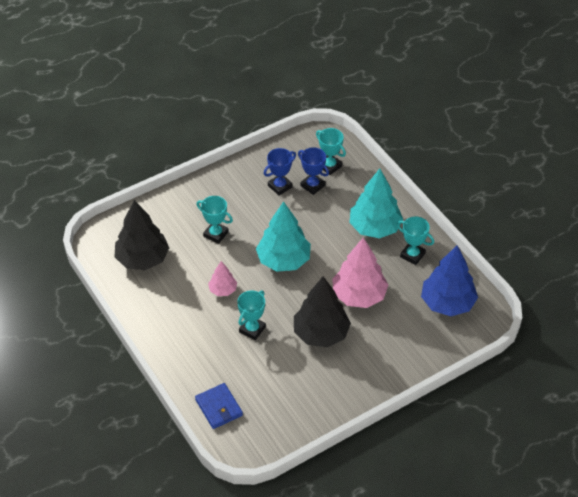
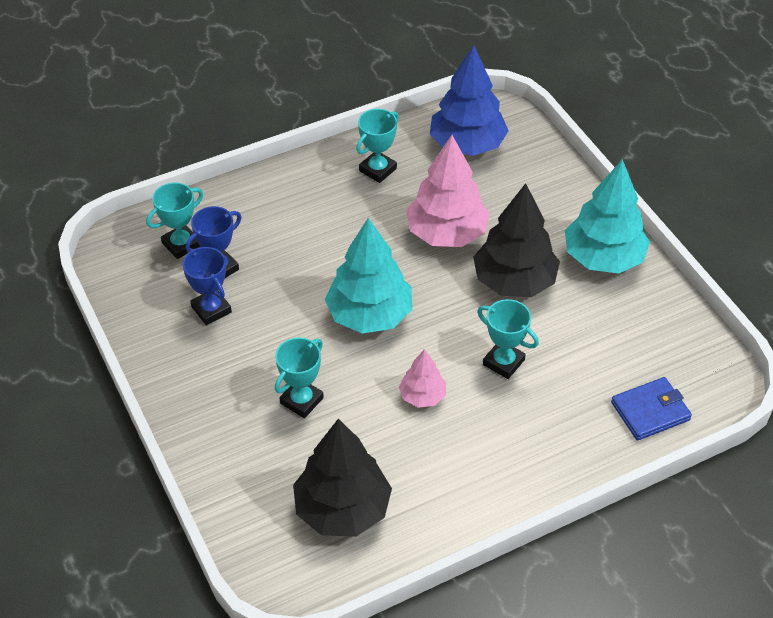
camera: 85 degrees left, 0 degrees up
turquoise tree [349,169,403,238] -> turquoise tree moved to [565,159,650,274]

